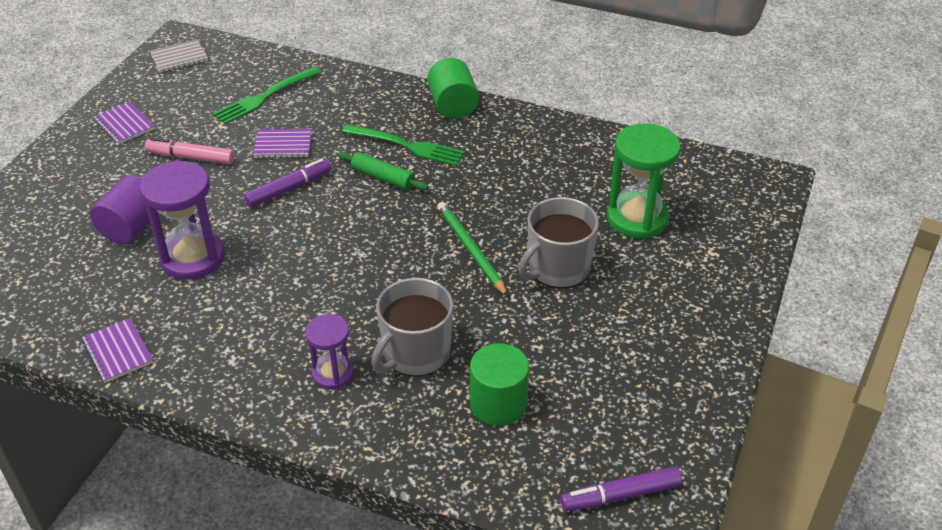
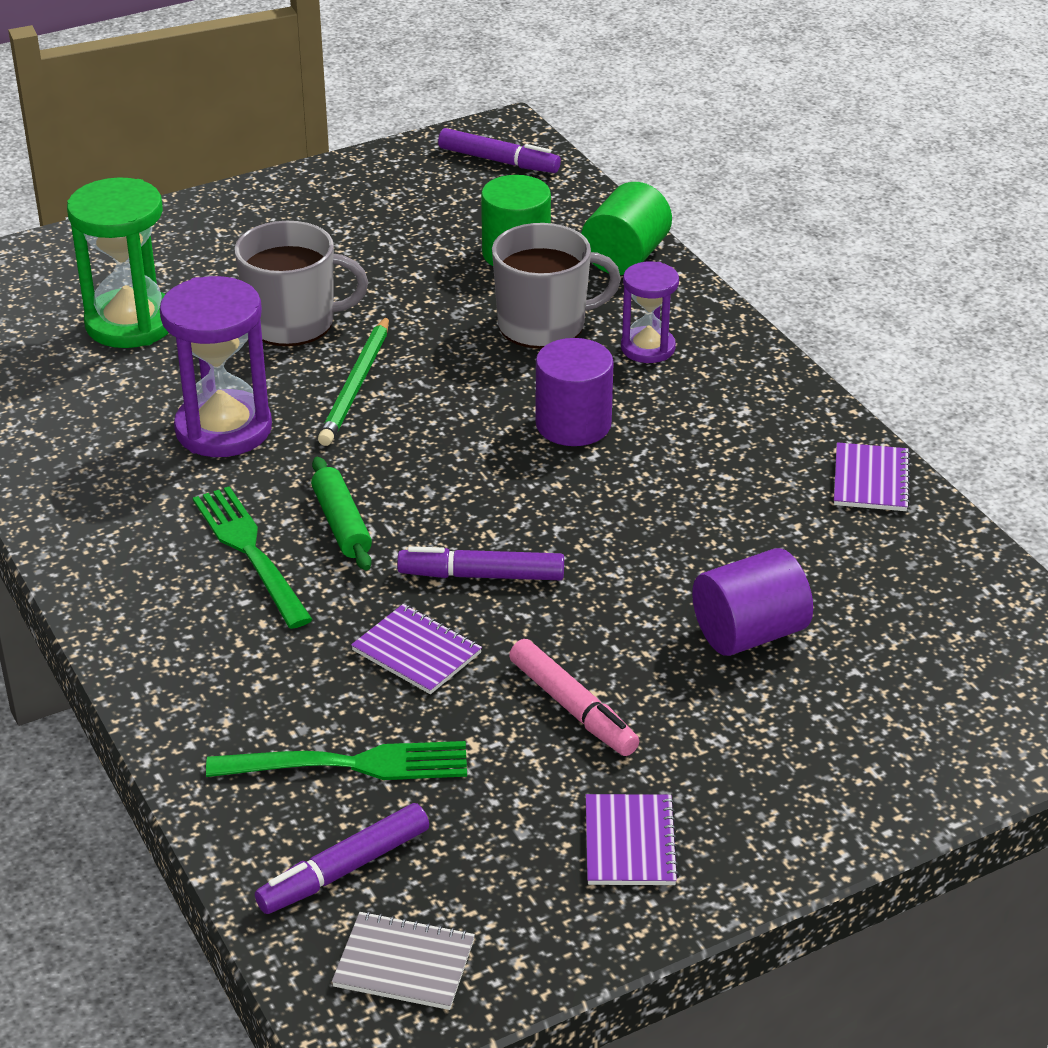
camera: 140 degrees left, 5 degrees down
purple hourglass [140,160,225,280] -> purple hourglass moved to [160,276,272,457]
green cylinder [427,58,479,119] -> green cylinder moved to [581,182,672,275]
none -> purple marker [255,803,429,914]
none -> purple cylinder [536,338,614,446]

